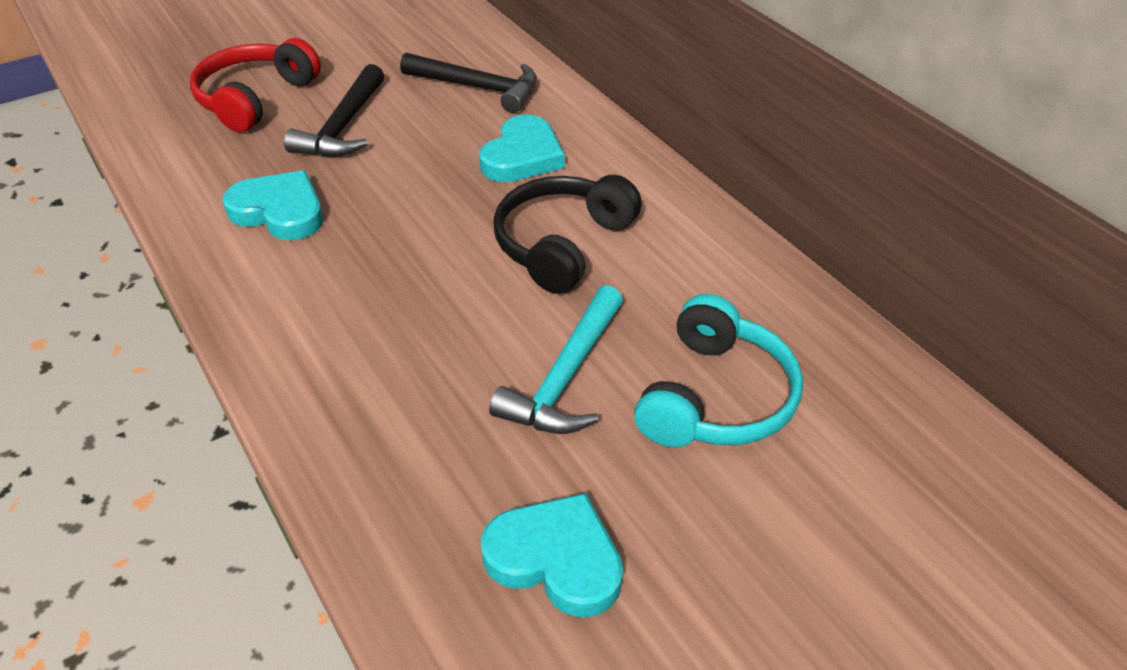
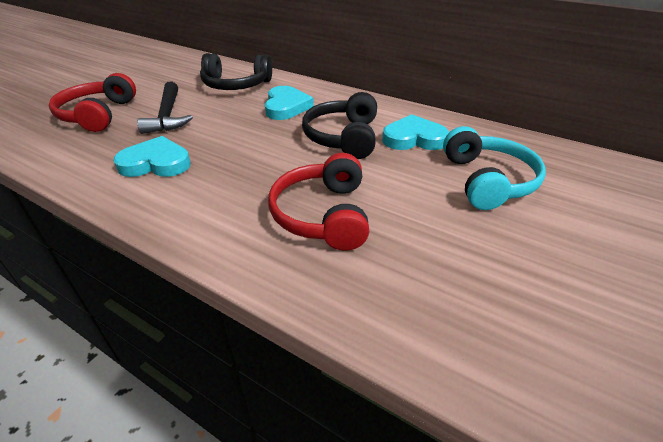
camera: 25 degrees left, 5 degrees down
black hammer [400,53,537,113] -> black headphones [200,53,272,90]
turquoise heart [481,493,623,618] -> turquoise heart moved to [382,114,449,150]
turquoise hammer [489,285,623,434] -> none
none -> red headphones [268,153,369,251]

